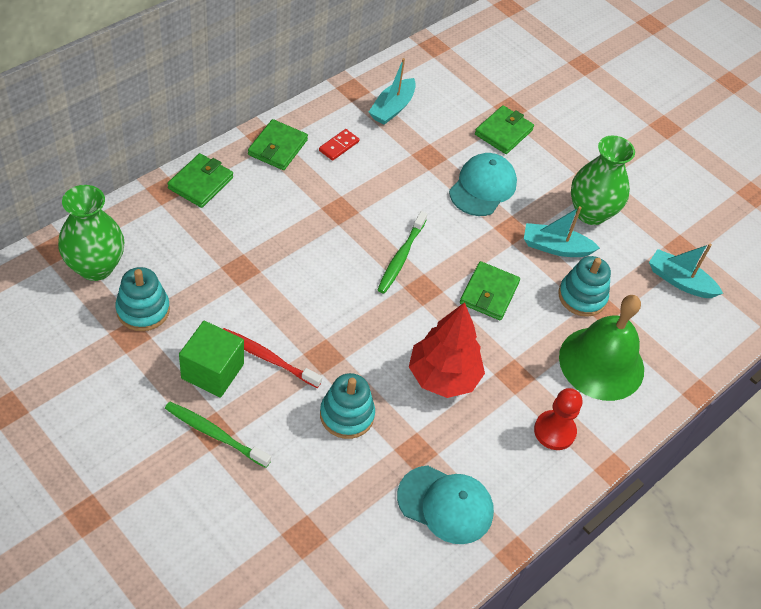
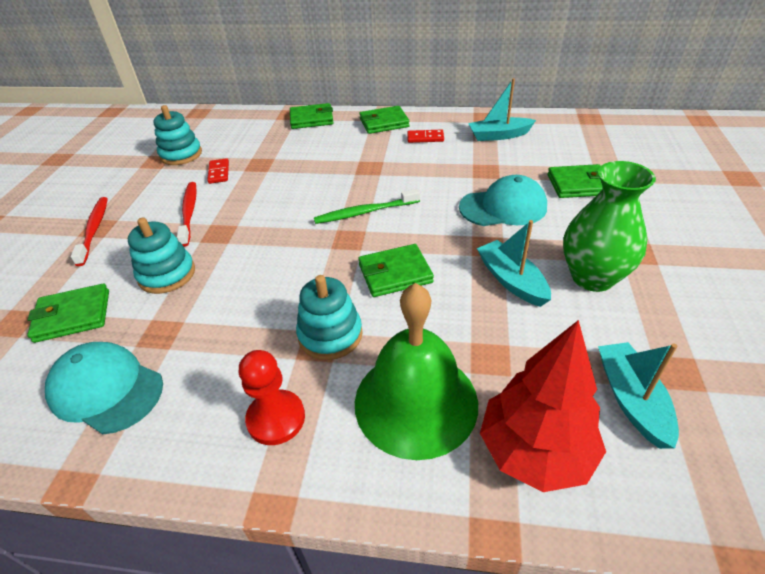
camera: 60 degrees right, 10 degrees down
green vase [58,185,124,281] -> none
green toothbrush [165,402,271,468] -> red toothbrush [71,197,108,266]
green cube [179,321,244,398] -> none
turquoise cap [397,466,494,544] -> turquoise cap turned 135 degrees clockwise [45,342,163,435]
red tree [409,302,485,398] -> red tree moved to [480,320,606,492]
turquoise stacking toy [558,256,611,317] -> turquoise stacking toy moved to [296,275,363,360]
none -> green wallet [27,284,109,343]
none -> red domino [207,158,229,184]

